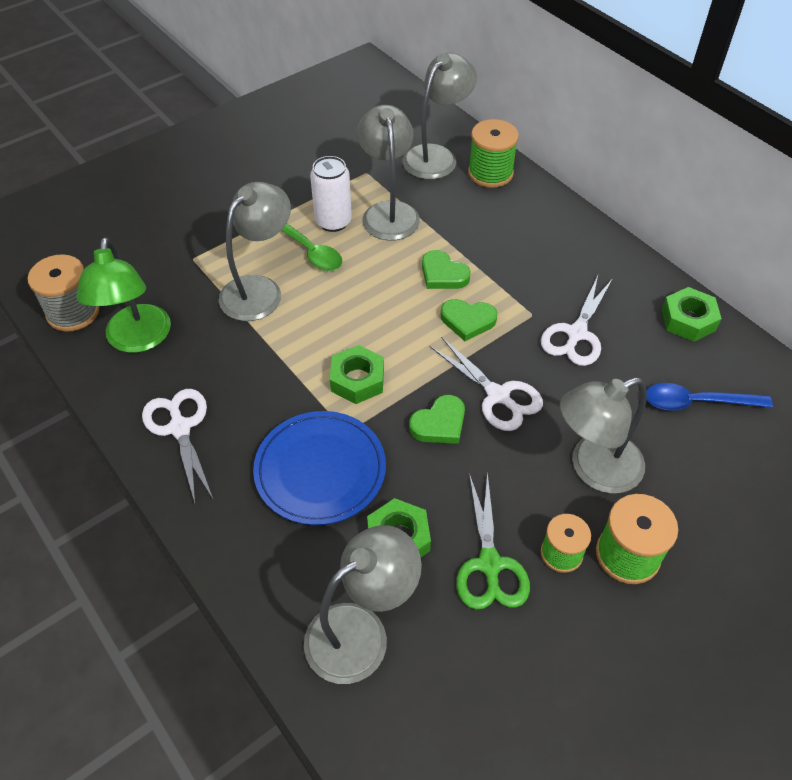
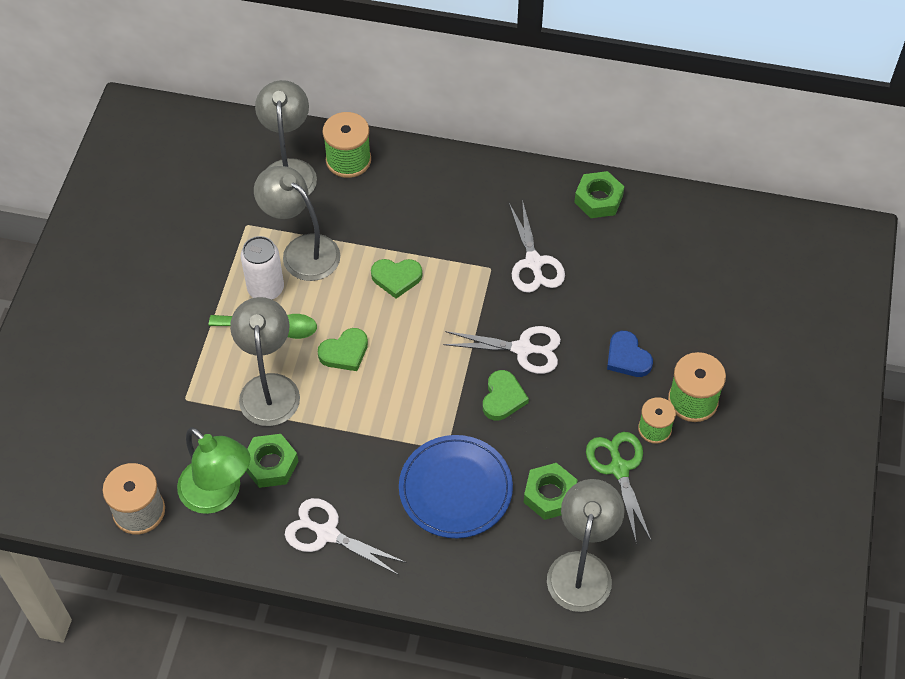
camera: 40 degrees left, 5 degrees up
green nut [330,345,384,404] -> green nut moved to [246,434,298,488]
green heart [441,299,497,341] -> green heart moved to [318,328,368,371]
green scissors [456,472,530,610] -> green scissors turned 150 degrees counterclockwise [586,432,651,541]
grey lamp [560,377,647,494] -> blue heart [607,331,653,377]
blue spoon [646,383,773,411] -> none

